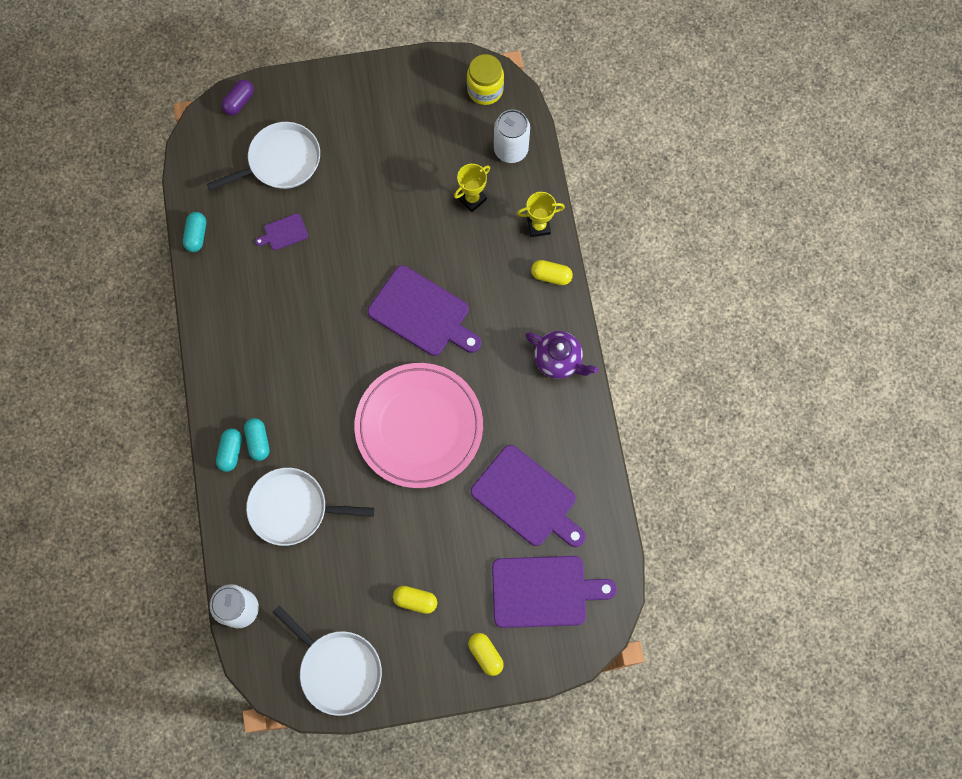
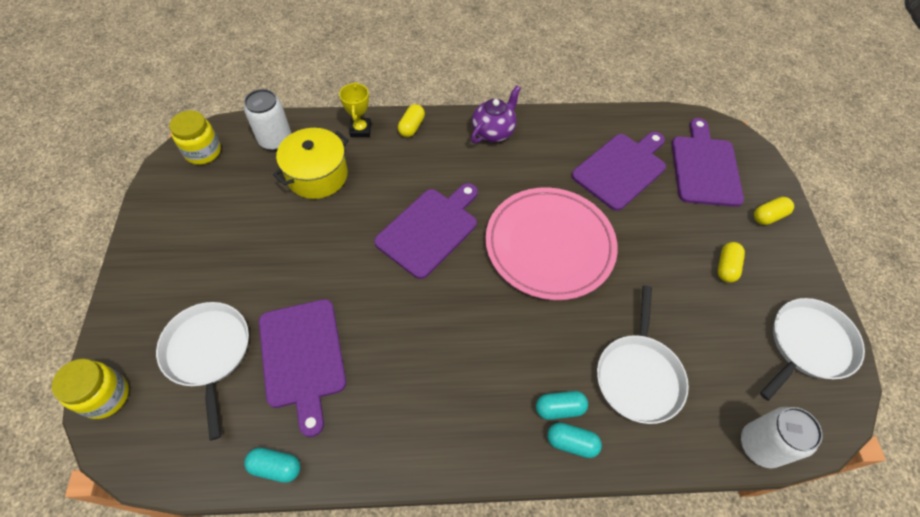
camera: 85 degrees left, 15 degrees down
purple capsule [221,80,254,115] -> yellow jar [52,359,129,419]
purple cutting board [255,213,308,250] -> purple cutting board [259,299,346,437], size x2.19
yellow trophy [454,164,490,212] -> yellow pot [273,128,349,199]

